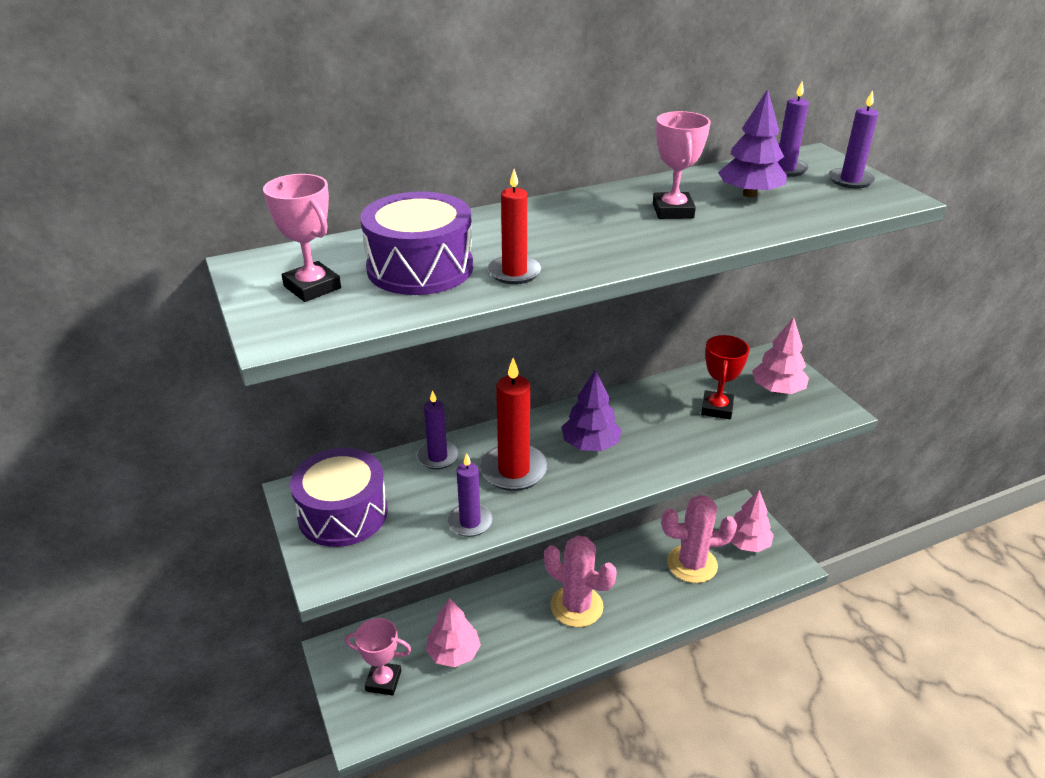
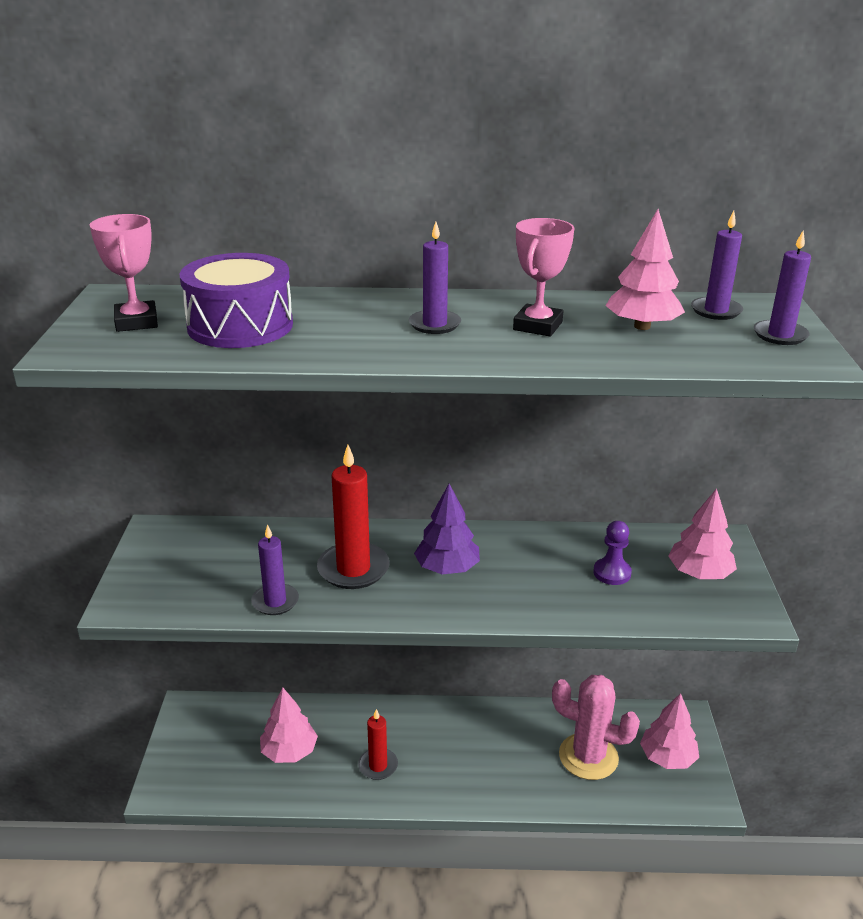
camera: 25 degrees right, 5 degrees down
purple drum [290,448,388,547] -> none
pink trophy [345,618,411,696] -> none
purple candle [417,390,458,469] -> purple candle moved to [409,222,461,334]
red candle [487,169,542,284] -> red candle moved to [358,709,398,780]
pink cactus [544,535,617,627] -> none
red trophy [701,335,750,419] -> purple pawn [593,521,632,585]
purple tree [718,89,787,197] -> pink tree [605,209,685,330]

